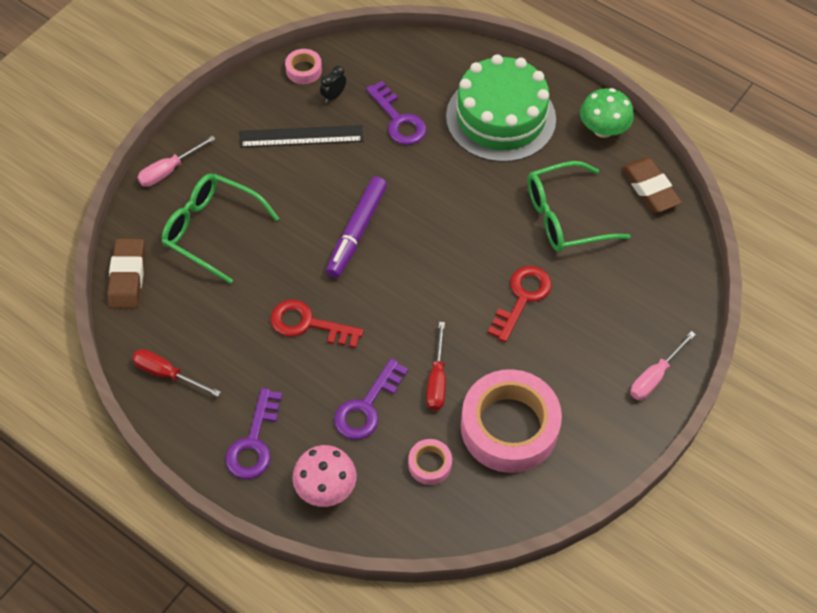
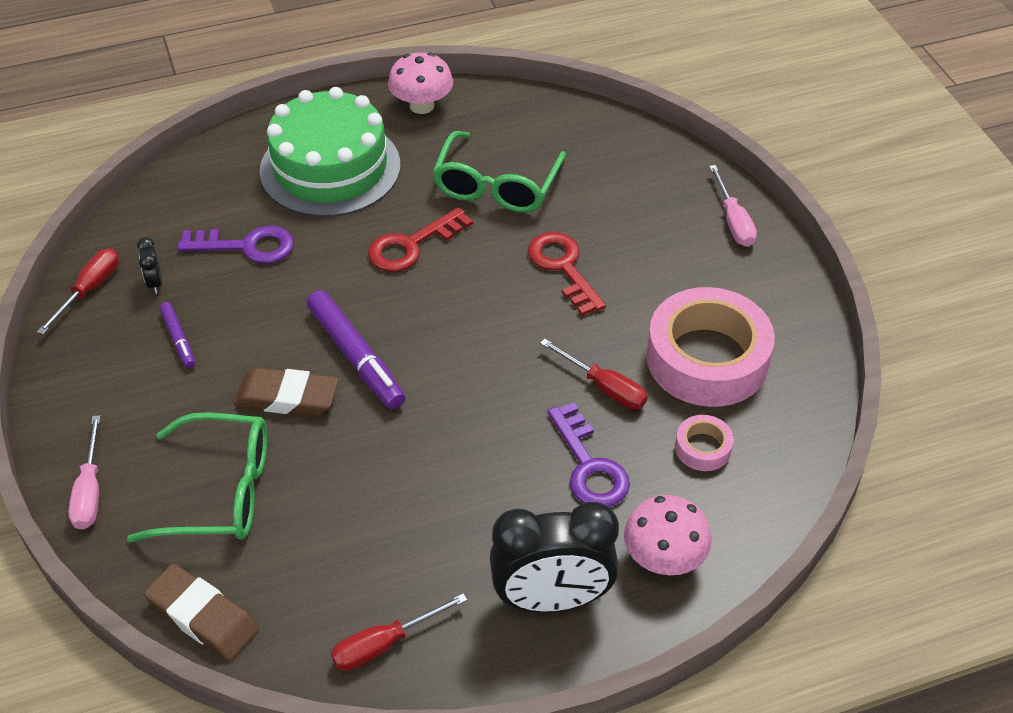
camera: 55 degrees left, 10 degrees down
green glasses [162,173,279,284] -> green glasses turned 150 degrees counterclockwise [127,412,267,542]
purple key [225,388,282,479] -> black clock [490,502,619,613]
black ruler [240,125,363,148] -> purple marker [159,302,195,368]
red key [270,300,363,348] -> red key moved to [368,207,473,272]
pink tape [285,49,322,84] -> red screwdriver [37,248,119,334]
green mushroom [580,88,634,138] -> pink mushroom [388,52,453,114]
brown eraser [622,158,682,212] -> brown eraser moved to [234,368,339,416]

